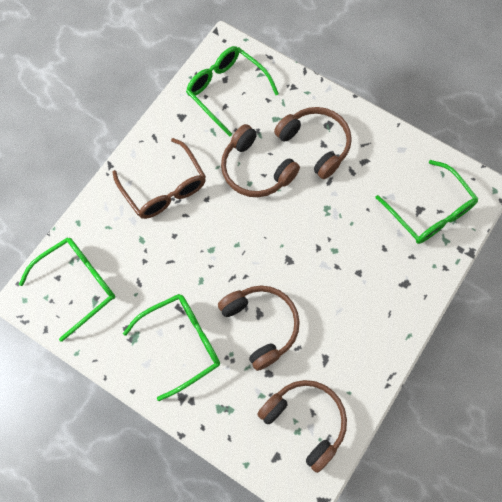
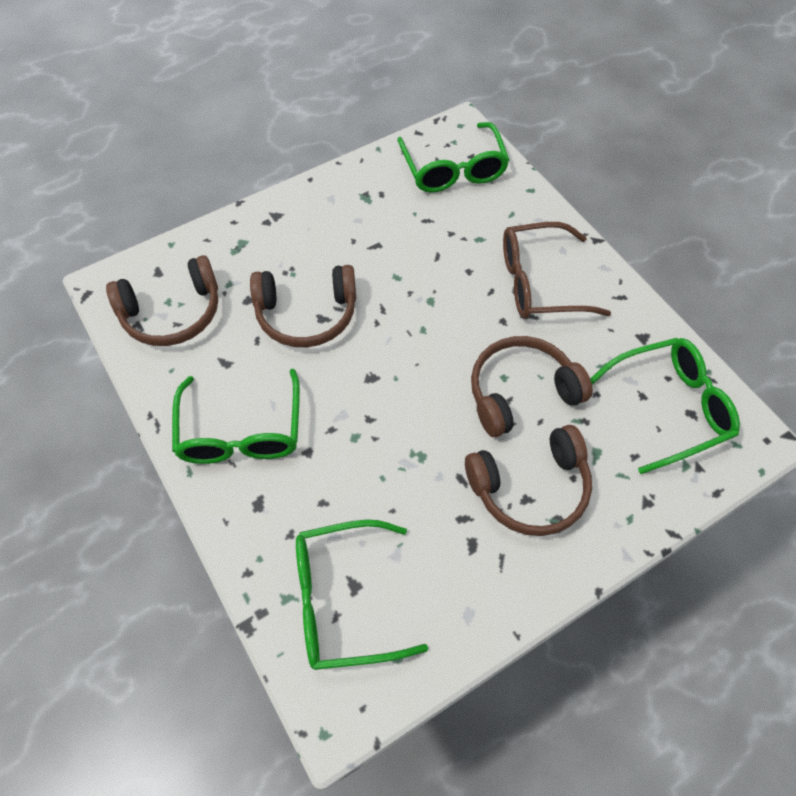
camera: 115 degrees right, 10 degrees down
green glasses [123,294,220,401] -> green glasses moved to [172,369,300,464]

